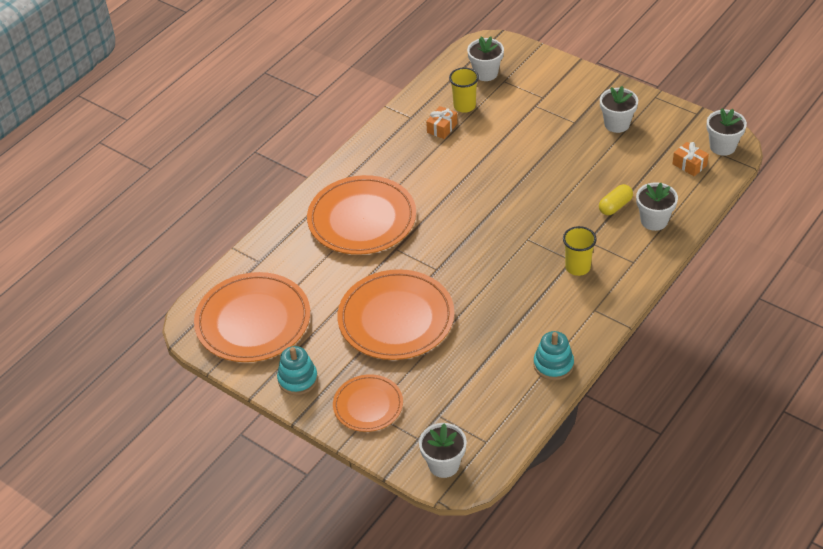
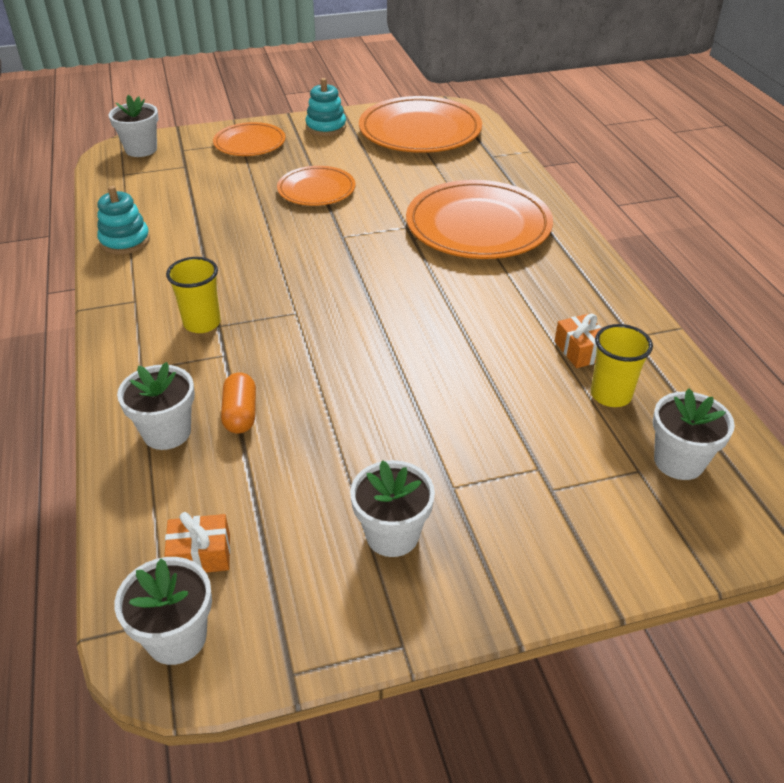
camera: 125 degrees right, 5 degrees down
orange plate [337,269,454,360] -> orange plate [277,166,356,206], size x0.57
yellow capsule [599,184,633,215] -> orange capsule [221,372,256,434]

